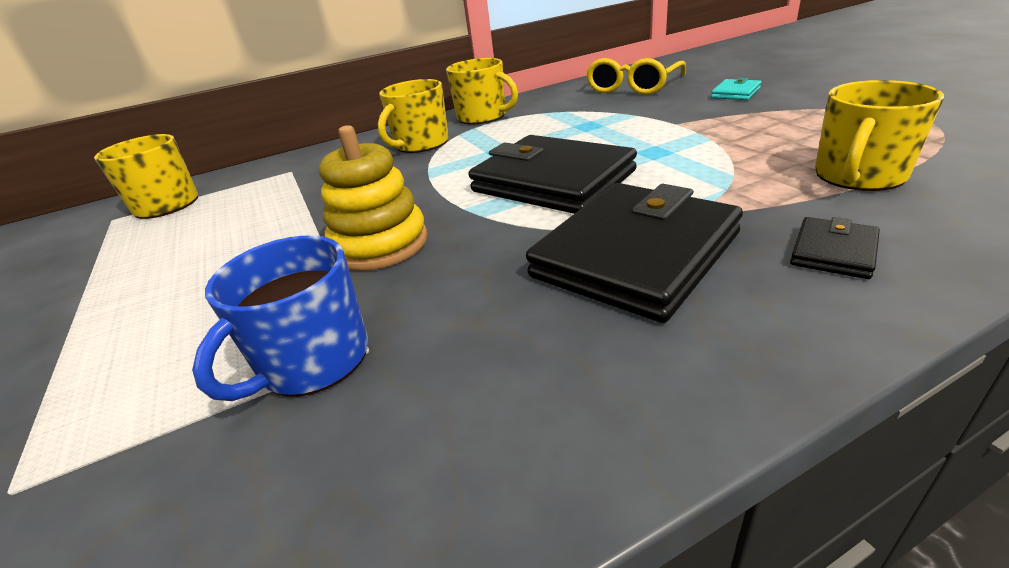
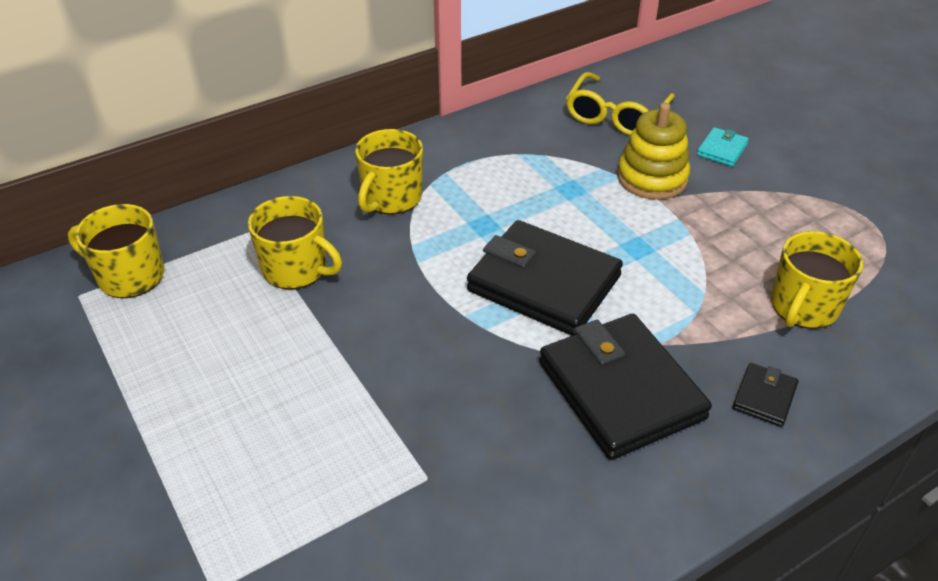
camera: 10 degrees left, 10 degrees up
blue mug [192,236,368,401] -> none
yellow stacking toy [319,125,428,271] -> yellow stacking toy moved to [617,103,690,200]
yellow mug [446,58,518,124] -> yellow mug moved to [248,196,342,289]
black wallet [526,183,743,323] -> black wallet turned 60 degrees counterclockwise [539,314,712,460]

